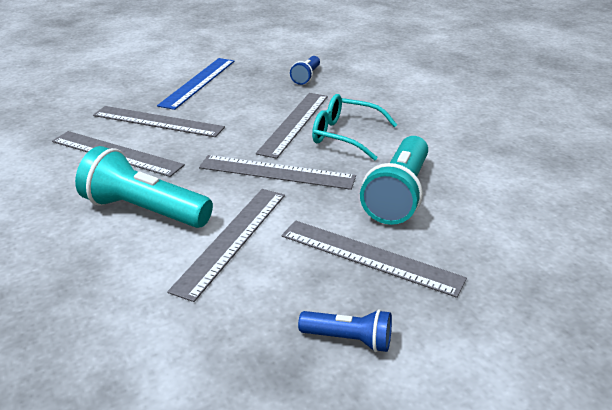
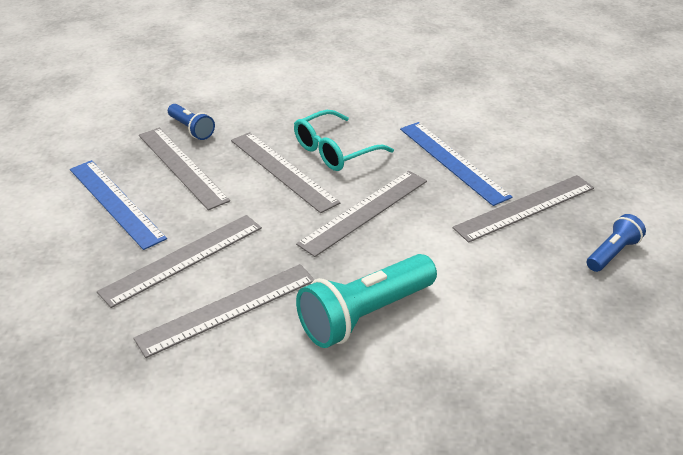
camera: 60 degrees left, 5 degrees up
grey ruler [167,189,285,302] -> grey ruler moved to [139,128,230,210]
turquoise flashlight [360,136,428,225] -> blue ruler [400,122,512,206]

